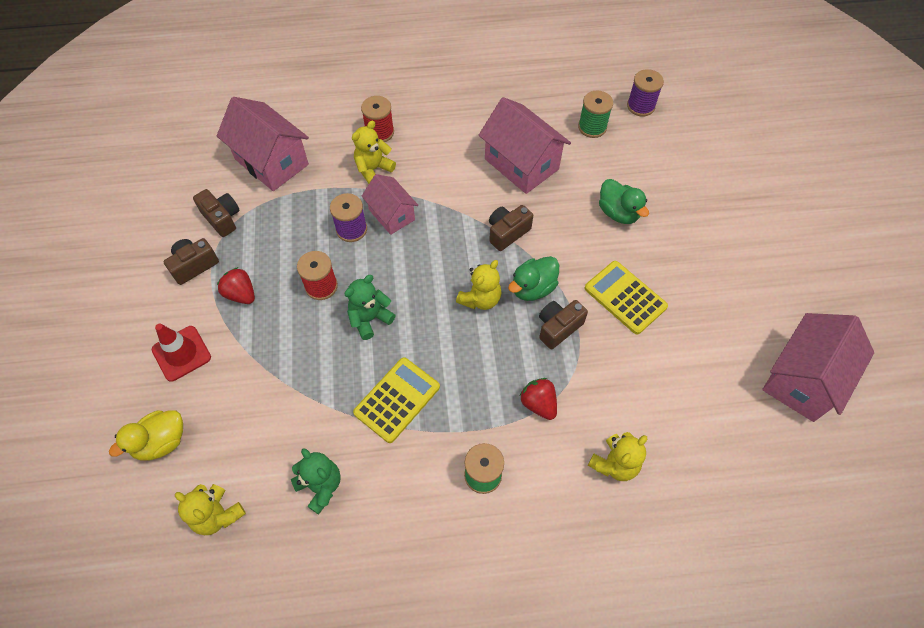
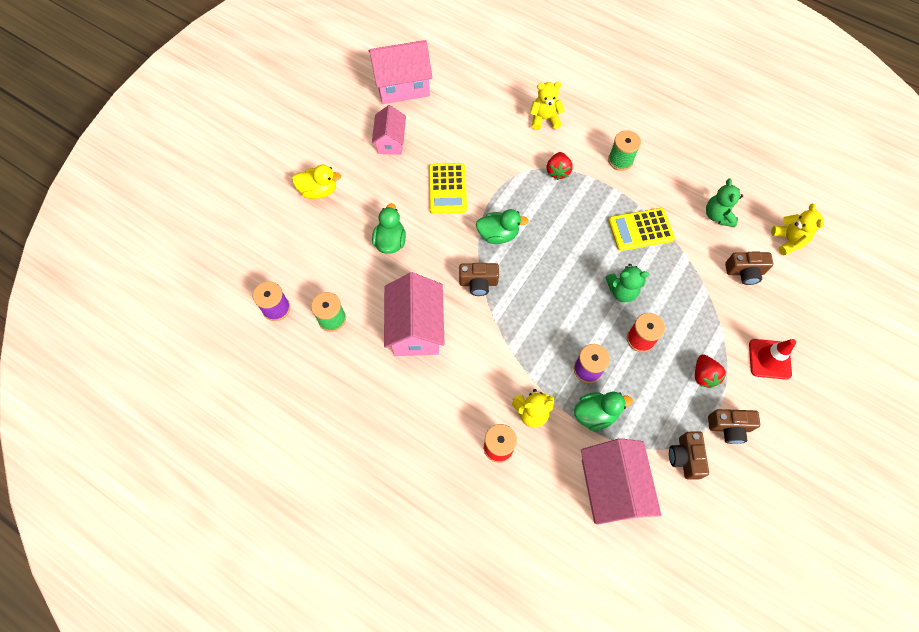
camera: 140 degrees left, 5 degrees up
yellow duck [109,410,183,461] -> yellow duck moved to [292,165,341,199]
pink house [362,174,418,235] -> pink house moved to [372,105,406,155]
yellow teddy bear [456,260,501,310] -> none
brown camera [539,300,588,349] -> brown camera moved to [725,252,773,285]
none -> green duck [574,392,633,431]

